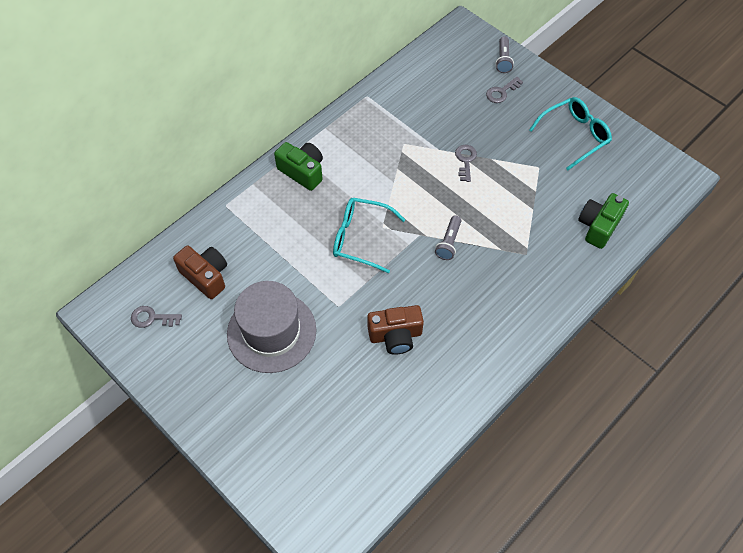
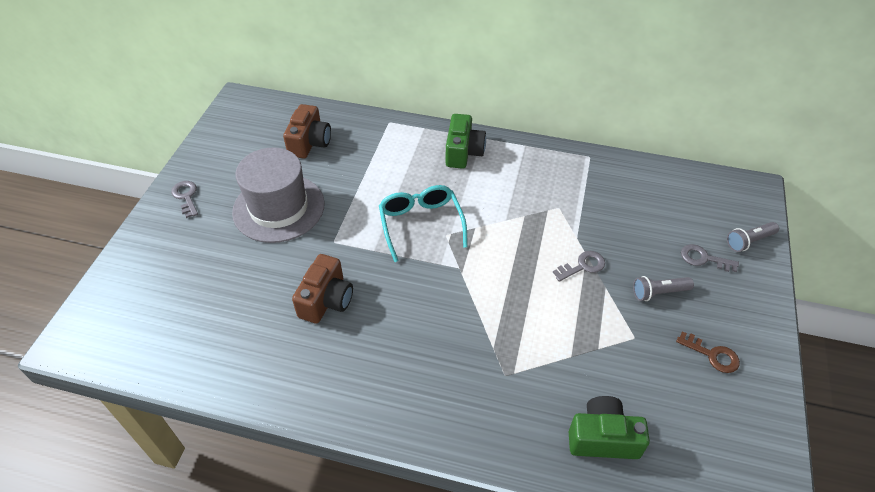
camera: 60 degrees right, 10 degrees down
grey key [131,306,182,328] -> grey key moved to [171,181,198,218]
brown camera [367,305,424,355] -> brown camera turned 120 degrees counterclockwise [292,254,353,323]
grey flashlight [435,215,461,260] -> grey flashlight moved to [633,276,694,301]
turquoise glasses [529,97,612,170] -> brown key [676,331,740,373]

